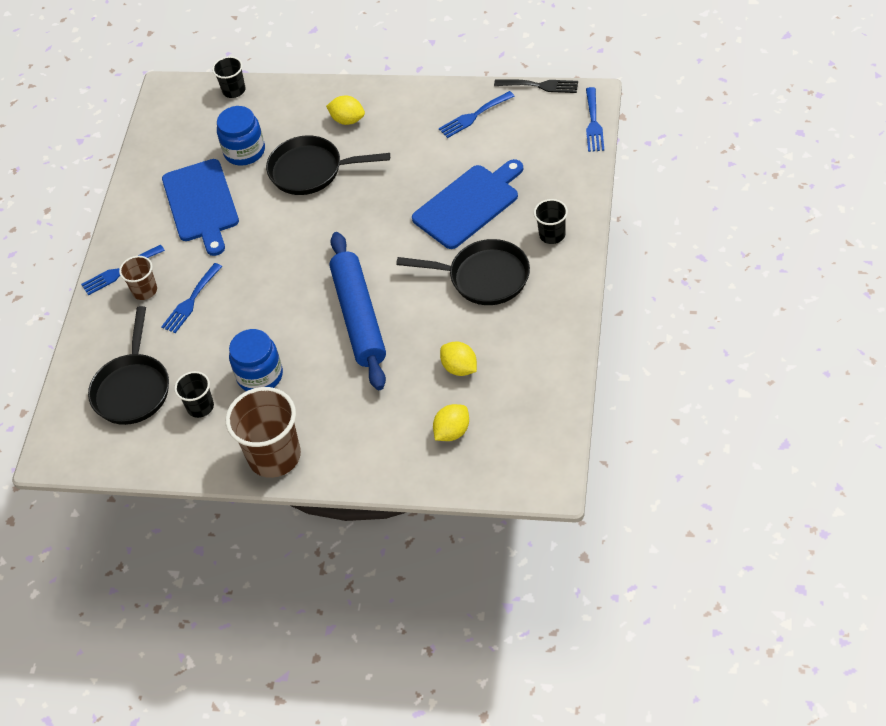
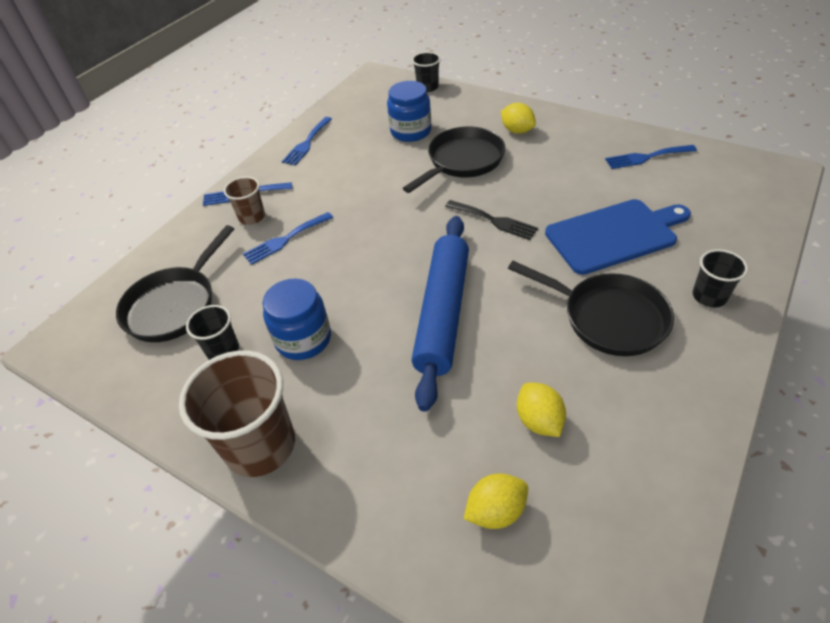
camera: 20 degrees right, 5 degrees down
blue cutting board [162,159,239,256] -> none
black pan [266,135,390,195] -> black pan turned 105 degrees clockwise [403,127,505,193]
black fork [494,79,578,93] -> black fork moved to [445,200,538,240]
blue fork [586,87,604,152] -> blue fork moved to [282,117,332,165]

